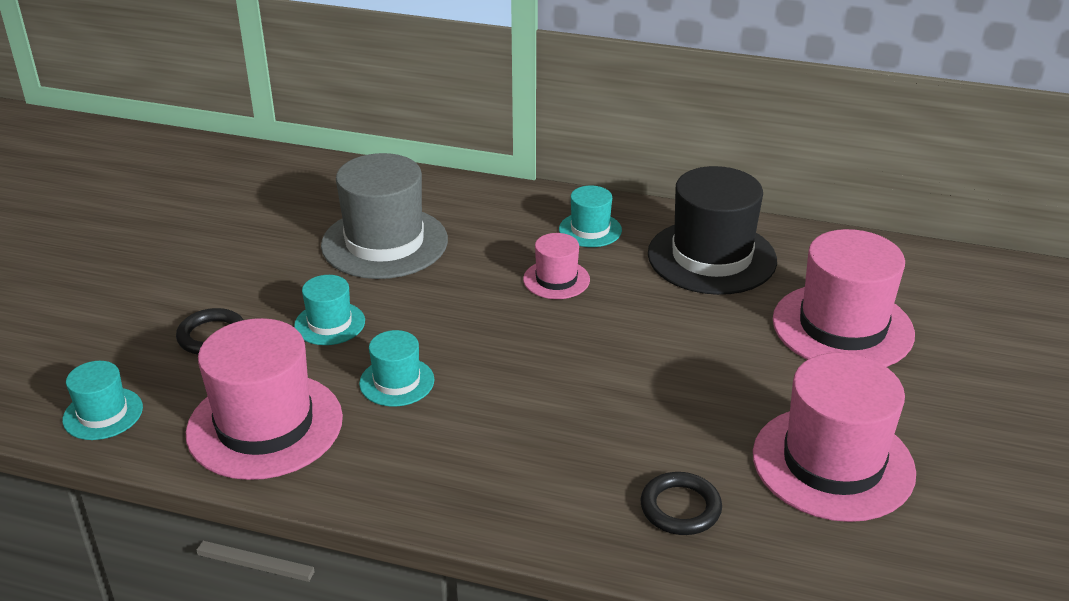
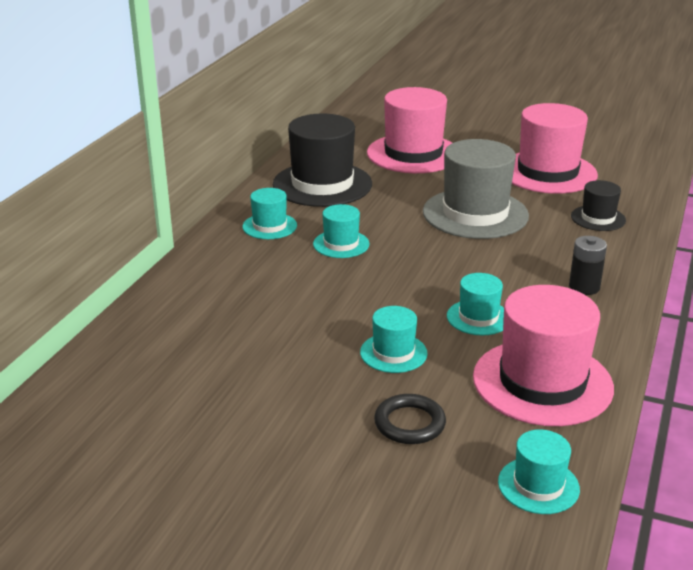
camera: 85 degrees left, 5 degrees down
grey hat [321,153,448,279] -> grey hat moved to [423,139,529,239]
pink hat [523,233,590,299] -> turquoise hat [313,204,370,258]
black ring [641,472,722,535] -> black hat [571,180,626,231]
none -> black battery [569,236,607,295]

